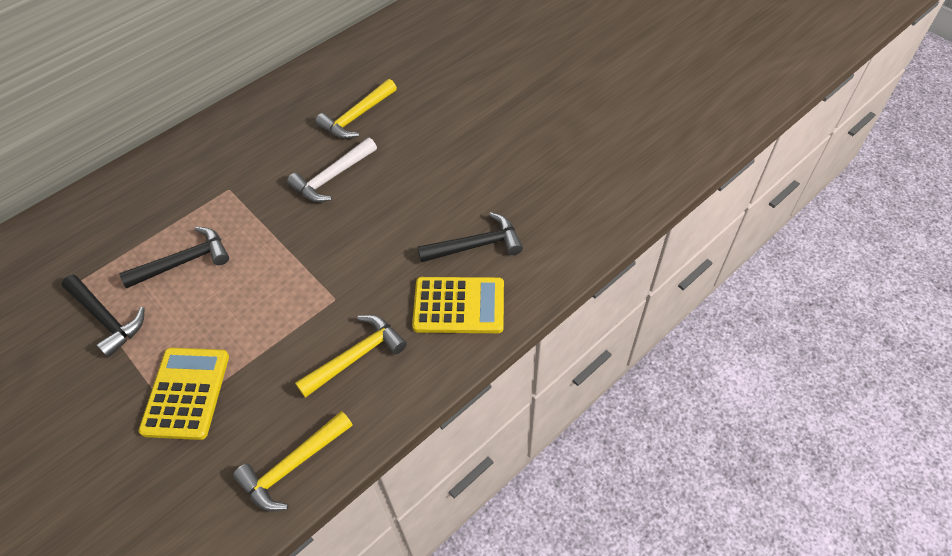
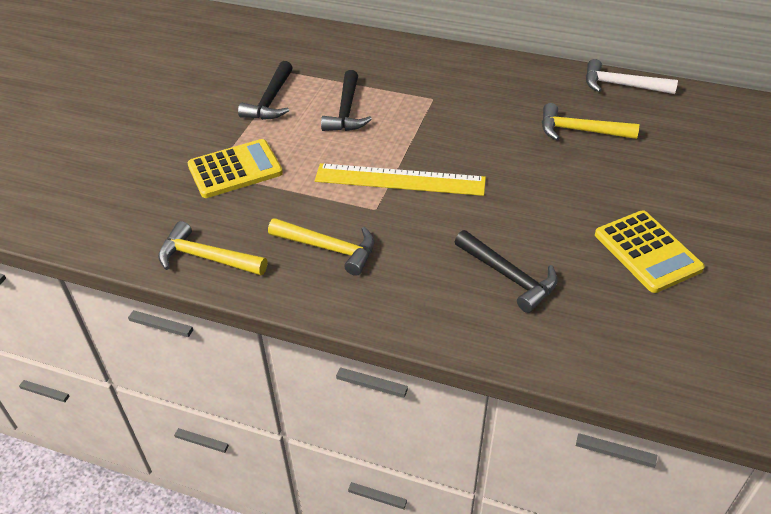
camera: 60 degrees right, 10 degrees down
black hammer [119,227,229,288] -> black hammer turned 60 degrees clockwise [321,70,372,131]
white hammer [287,137,377,202] -> white hammer moved to [586,59,678,94]
yellow calculator [412,277,504,333] -> yellow calculator moved to [595,210,705,293]
none -> yellow ruler [315,163,486,196]

